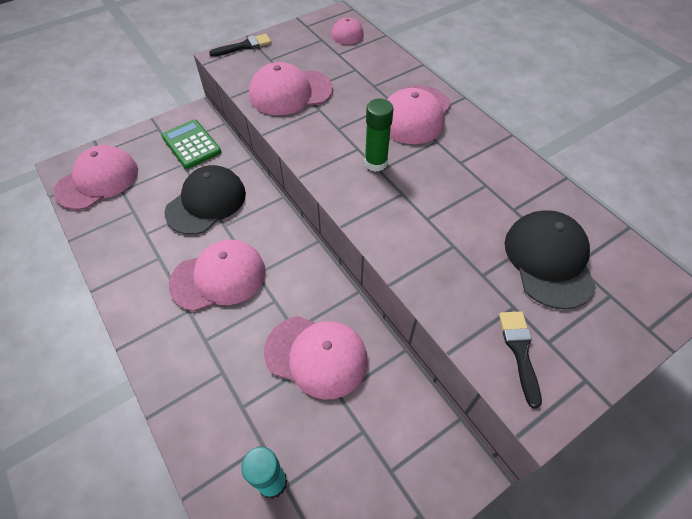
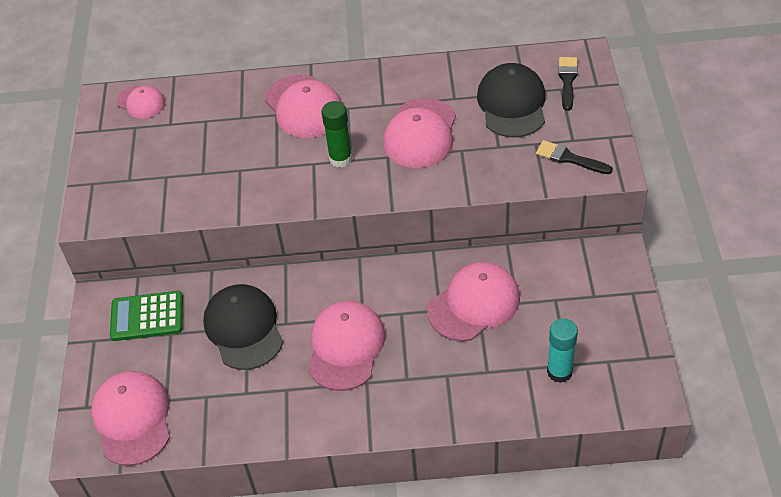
camera: 55 degrees left, 5 degrees down
black brush [209,34,271,57] -> black brush moved to [558,57,578,111]
pink cap [249,62,333,115] -> pink cap moved to [383,98,456,168]
black cap [505,210,596,310] -> black cap turned 60 degrees clockwise [477,63,545,138]

